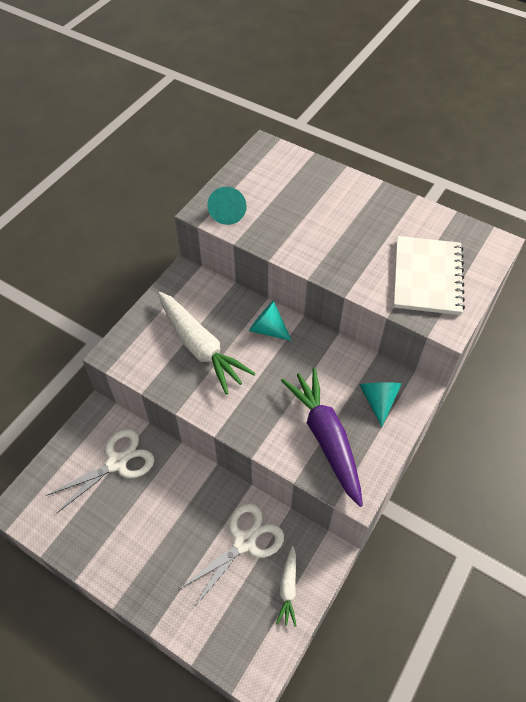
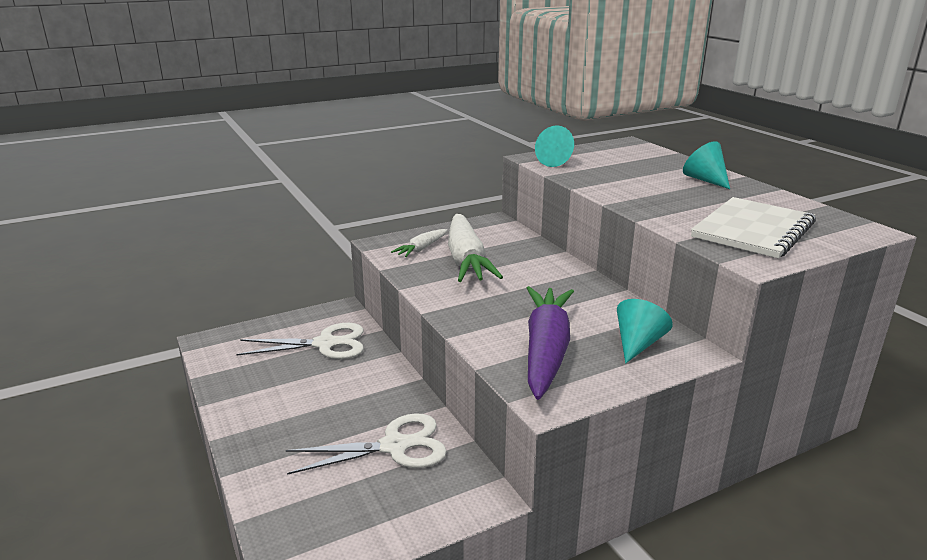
camera: 30 degrees right, 30 degrees down
turquoise cone [249,301,292,341] -> turquoise cone moved to [683,141,730,189]
white carrot [276,546,296,627] -> white carrot moved to [391,229,447,257]

